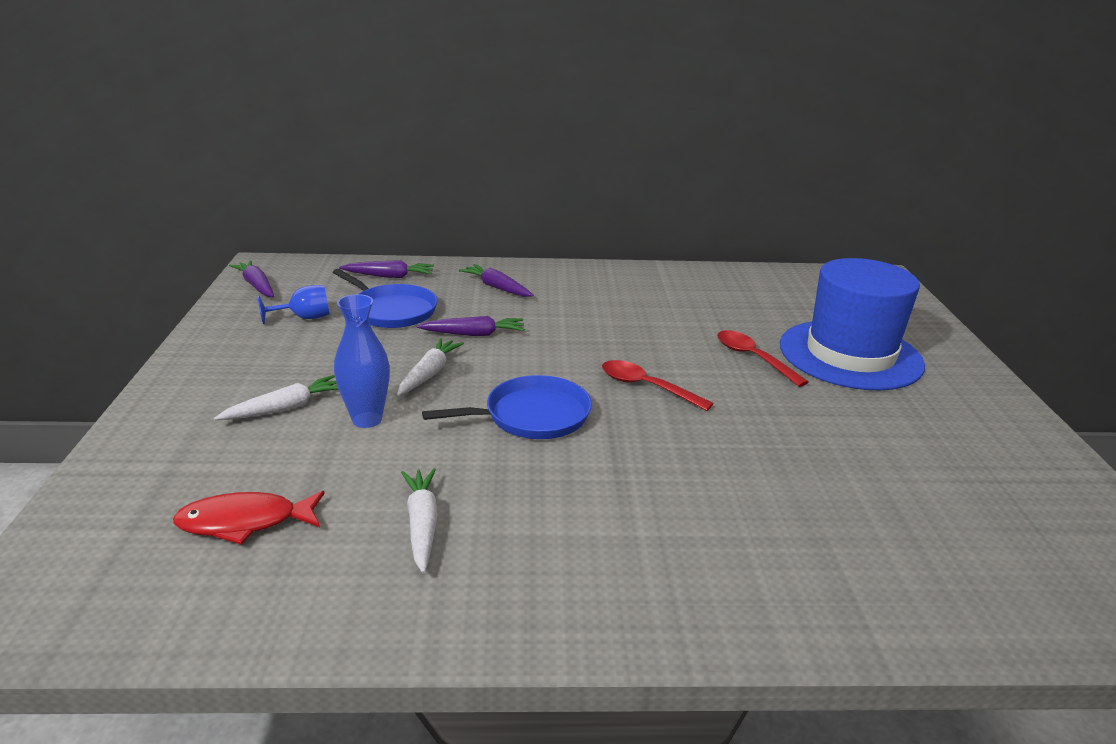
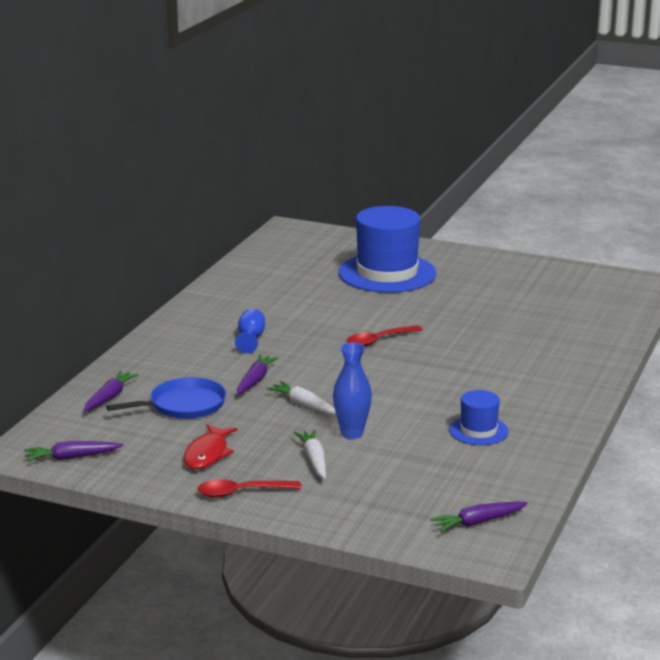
camera: 65 degrees left, 5 degrees down
red fish [173,491,325,545] -> red fish moved to [184,424,237,469]
blue goblet [258,285,330,324] -> blue goblet moved to [235,309,265,353]
white carrot [401,468,438,573] -> blue hat [449,390,509,445]
blue pan [422,375,592,439] -> none
purple carrot [459,264,534,297] -> purple carrot moved to [430,501,528,532]
red spoon [717,330,809,387] -> red spoon moved to [197,479,301,498]

